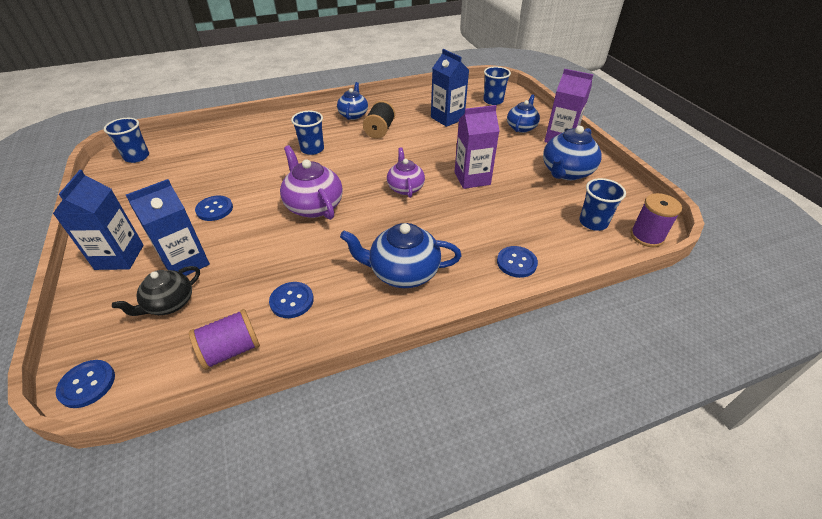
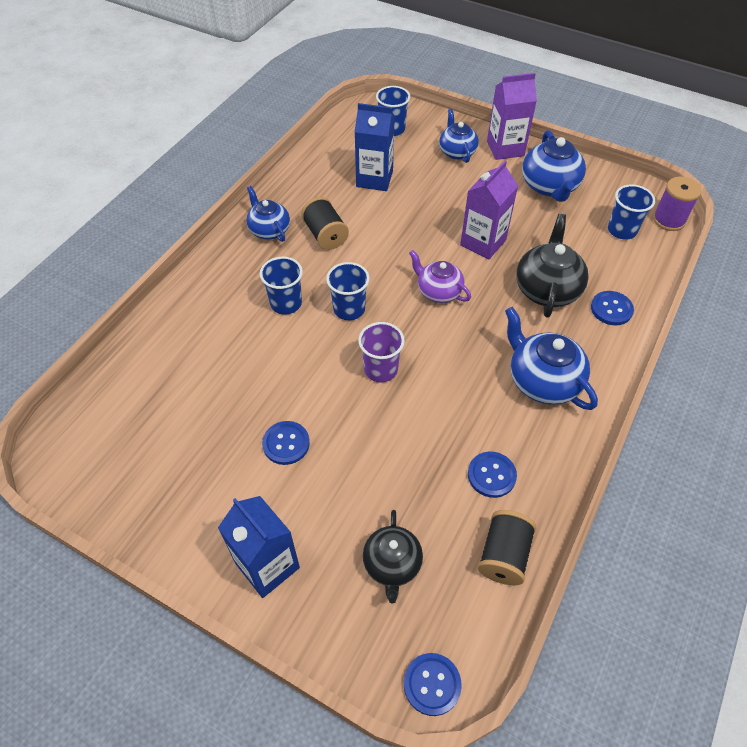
camera: 40 degrees left, 10 degrees up
blue cup [104,118,149,163] -> blue cup moved to [326,262,370,320]
blue carton [126,179,210,276] -> none
purple spool [189,309,260,370] -> black spool [478,510,536,585]
purple teapot [280,145,343,220] -> purple cup [358,322,405,383]
blue teapot [340,223,461,288] -> blue teapot turned 90 degrees clockwise [505,307,598,410]
none -> black teapot [516,214,589,318]

